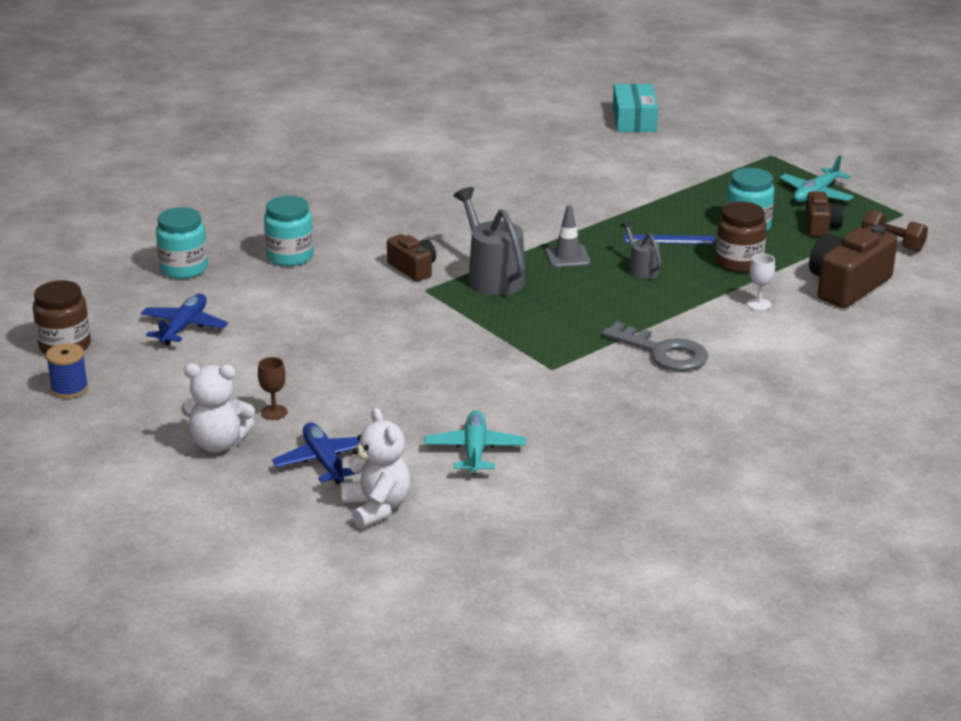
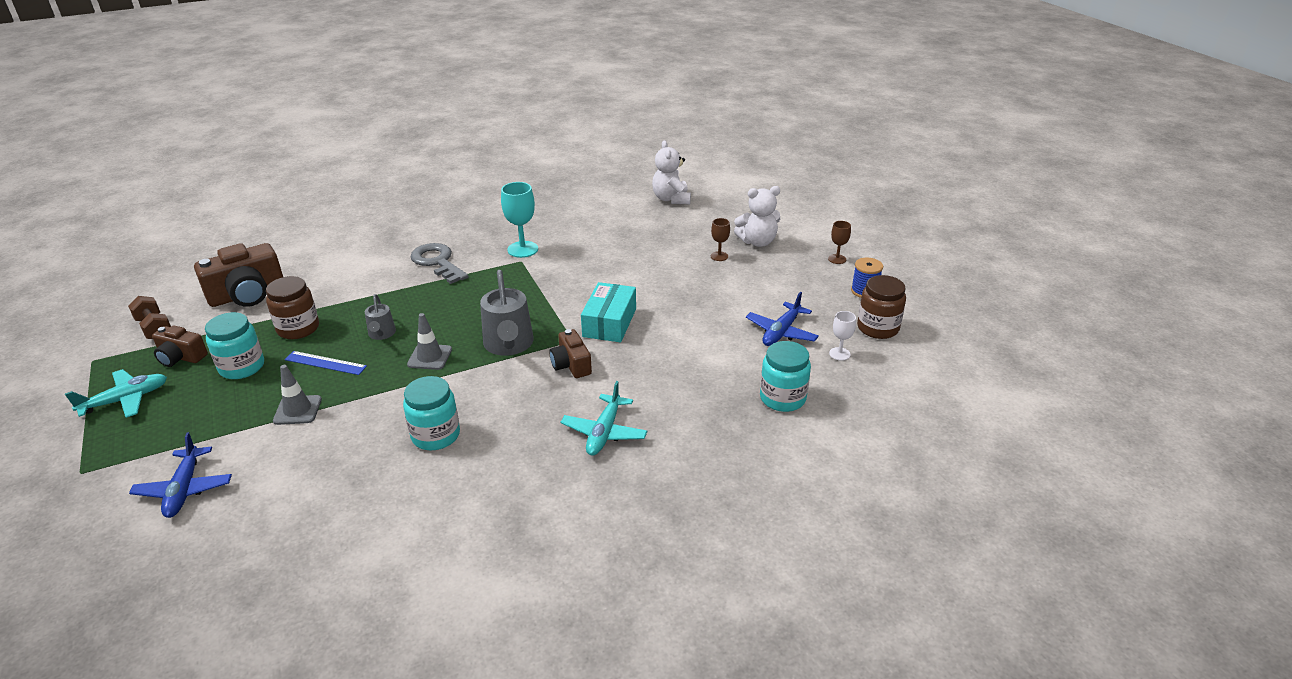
camera: 165 degrees left, 5 degrees up
white teddy bear [181,364,255,452] -> white teddy bear turned 150 degrees clockwise [734,186,780,247]
turquoise jar [264,196,314,266] -> turquoise jar moved to [403,376,460,450]
blue plane [272,423,360,484] -> blue plane moved to [129,432,232,518]
turquoise plane [424,410,526,475] -> turquoise plane moved to [561,381,648,456]
turquoise box [613,84,658,132] -> turquoise box moved to [581,282,636,342]
white goblet [747,253,775,311] -> white goblet moved to [829,311,856,361]
brown camera [805,191,844,237] -> brown camera turned 90 degrees counterclockwise [152,325,208,367]
none -> grey traffic cone [273,365,322,425]
none -> turquoise goblet [501,182,538,258]
none -> brown goblet [828,221,851,264]

